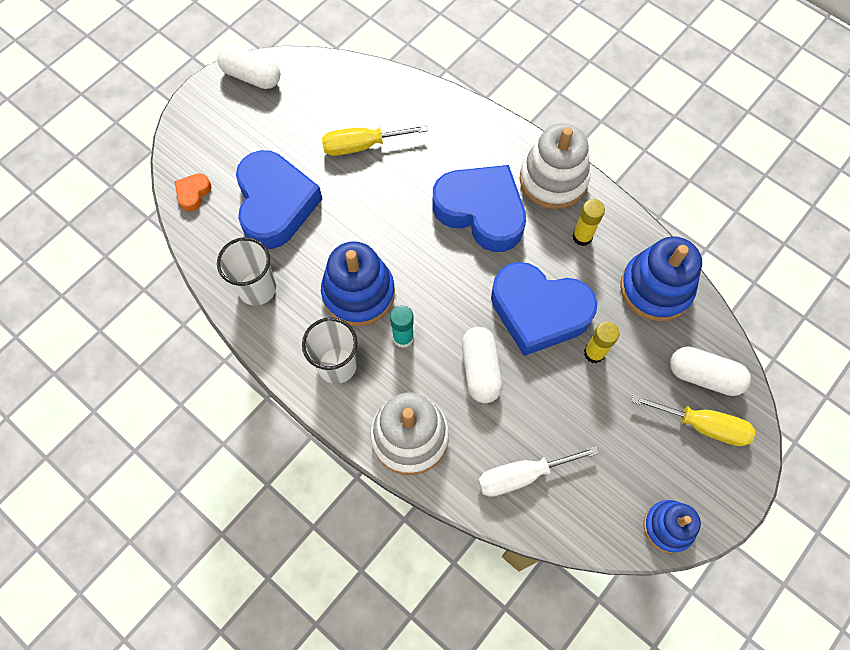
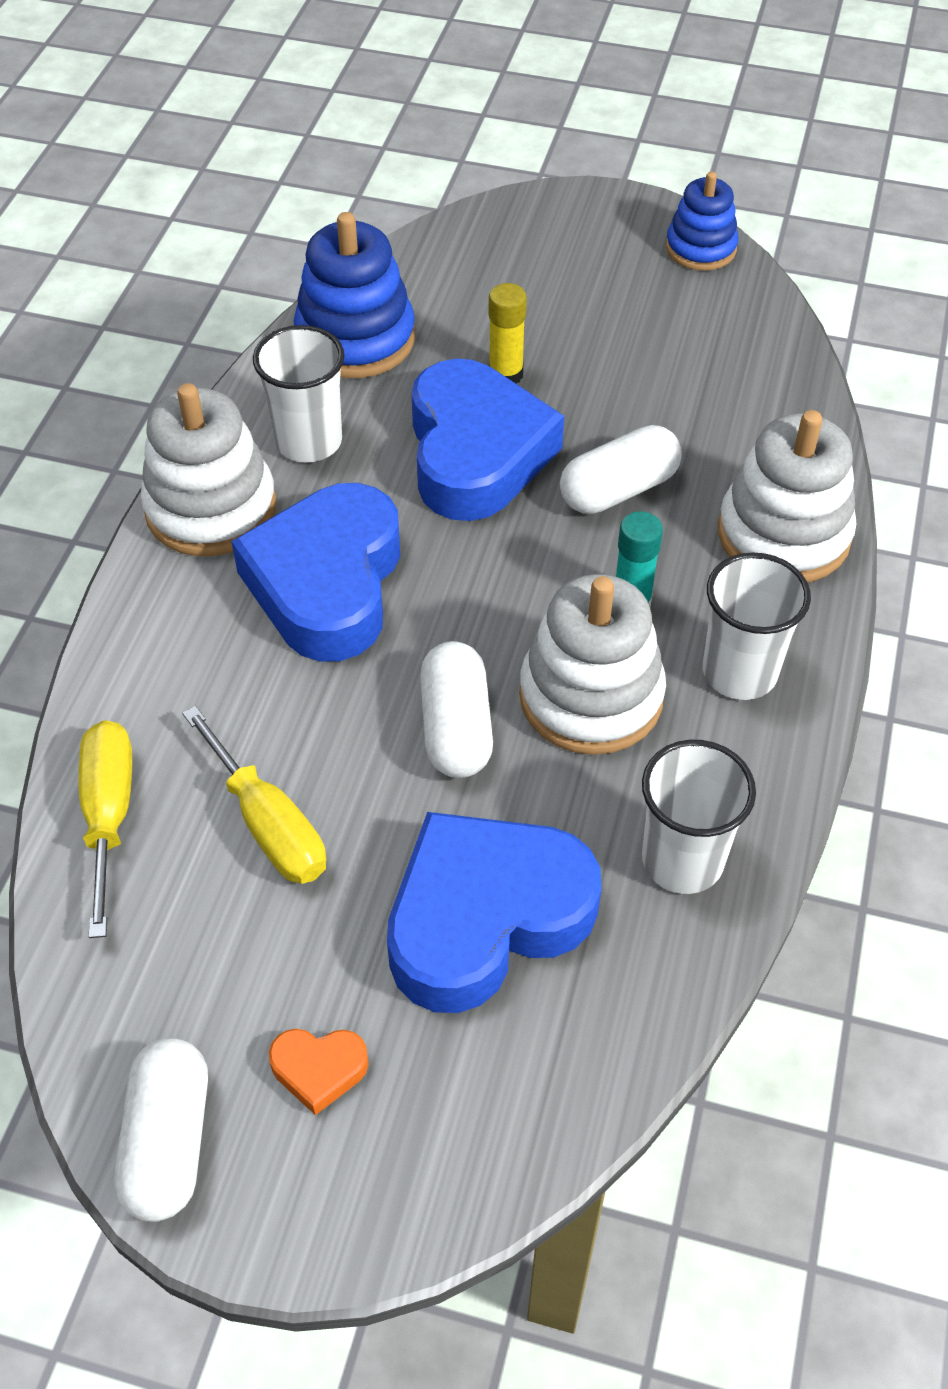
camera: 115 degrees left, 15 degrees down
orange heart [175,173,211,212] -> orange heart moved to [269,1029,369,1115]
blue stacking toy [321,242,395,326] -> white stacking toy [519,574,666,755]
white screwdriver [478,446,599,497] -> none
yellow glue stick [572,199,605,246] -> white cup [253,325,344,462]
yellow screwdriver [631,394,755,446] -> yellow screwdriver moved to [79,720,132,938]
white capsule [670,347,751,396] -> white capsule moved to [420,641,493,778]

